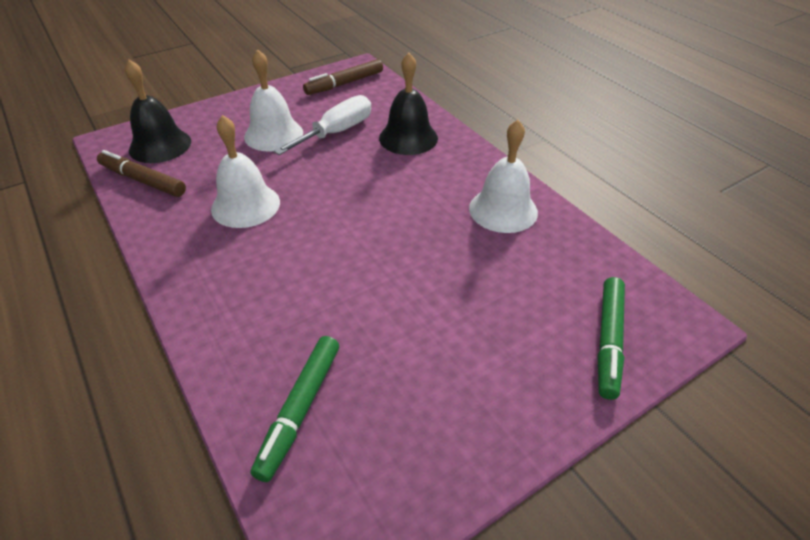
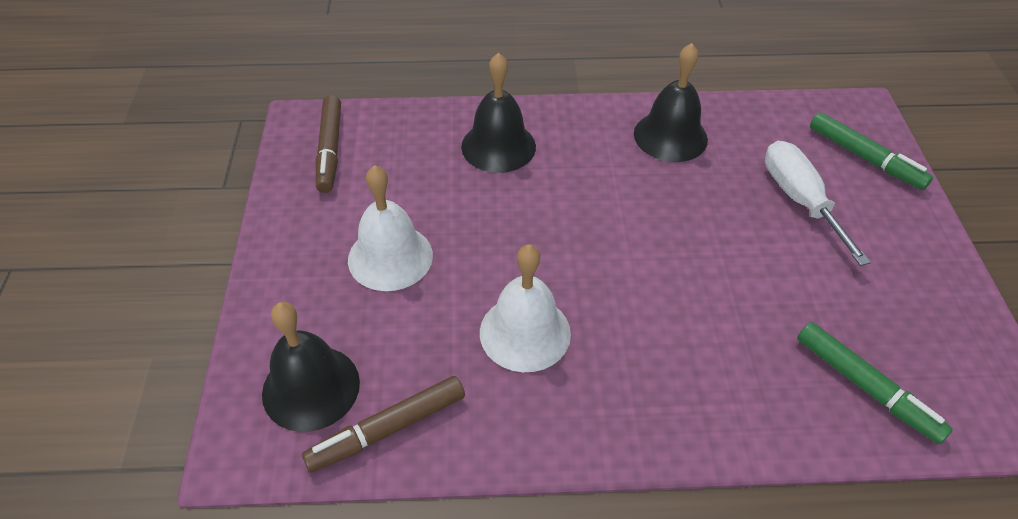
camera: 60 degrees left, 5 degrees up
white screwdriver [274,95,371,155] -> white screwdriver moved to [765,141,871,266]
white bell [469,120,538,233] -> black bell [634,43,708,162]

